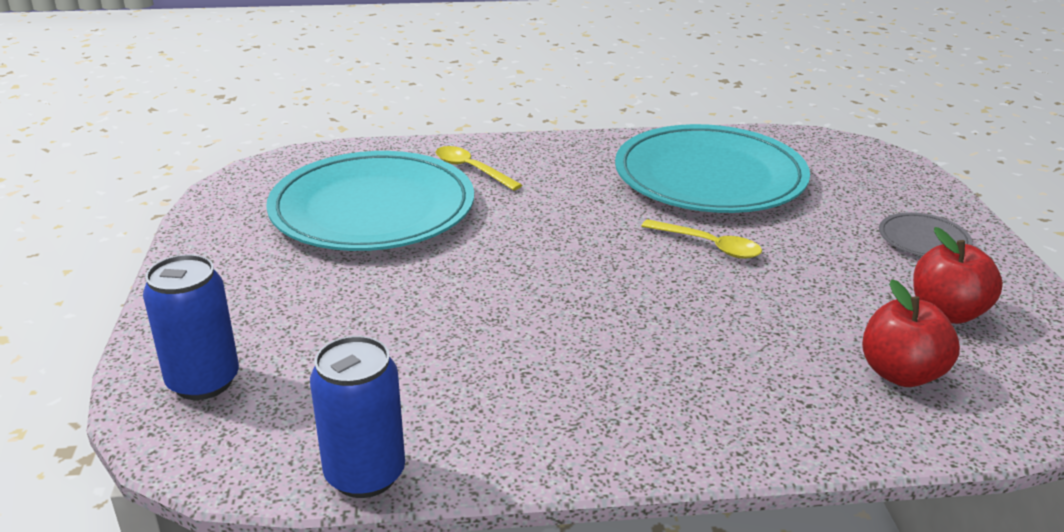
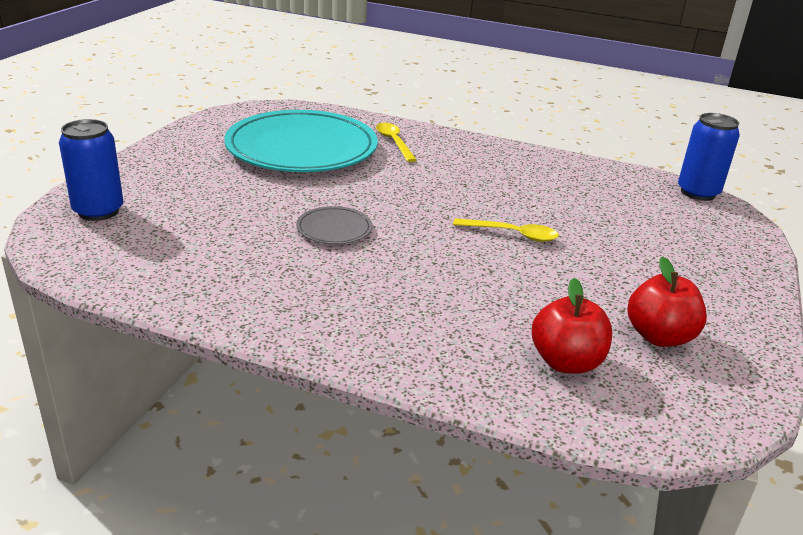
camera: 25 degrees right, 0 degrees up
blue can [310,336,405,498] -> blue can moved to [678,113,740,201]
turquoise plate [615,124,810,213] -> none
yellow spoon [642,219,762,259] -> yellow spoon turned 45 degrees counterclockwise [453,218,559,242]
grey plate [879,212,972,256] -> grey plate moved to [296,206,372,244]

